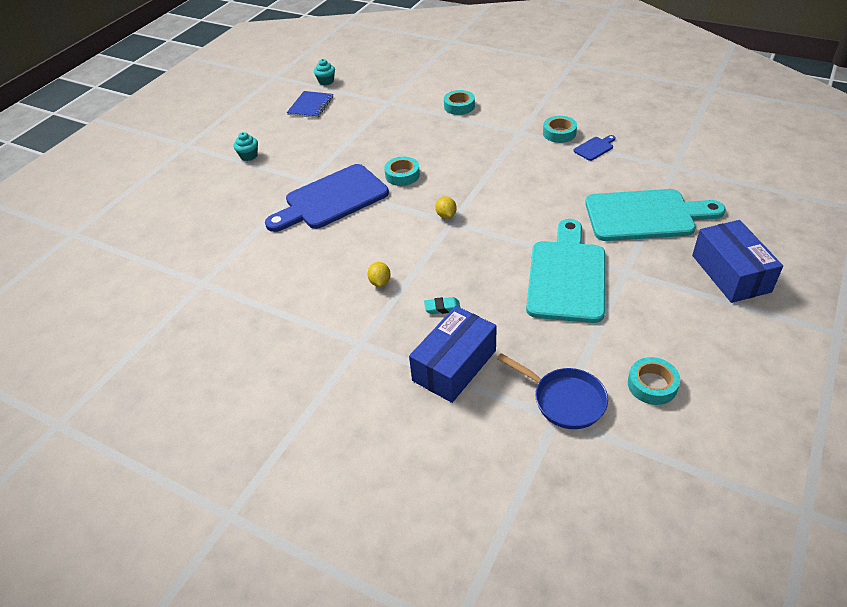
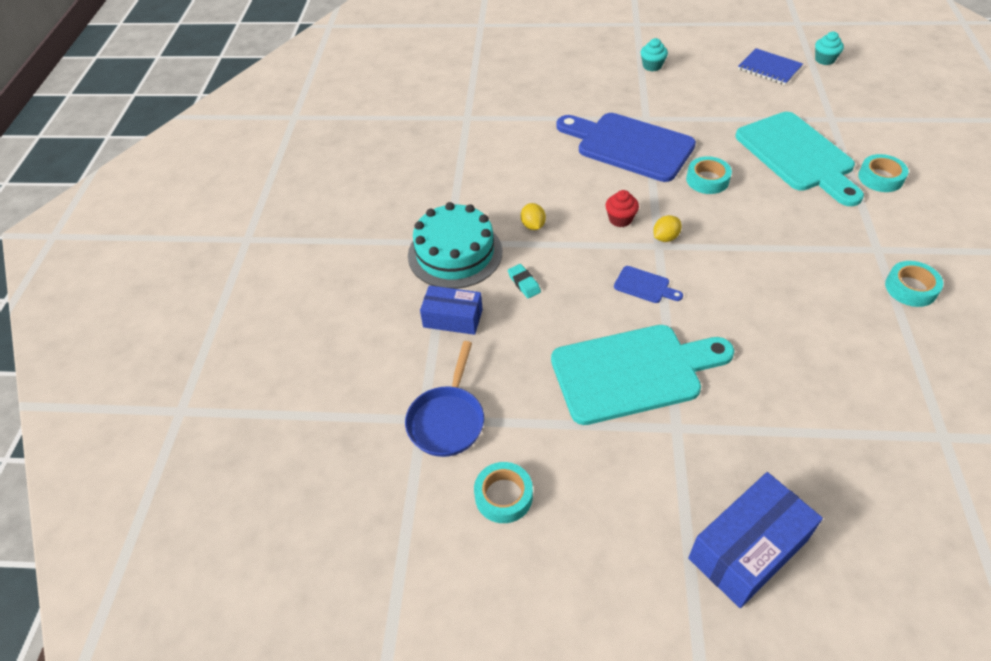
camera: 65 degrees right, 5 degrees up
blue notebook [287,91,333,118] -> blue notebook turned 45 degrees clockwise [738,48,803,85]
yellow lemon [367,262,391,287] -> yellow lemon turned 75 degrees counterclockwise [521,203,546,230]
blue box [409,306,497,403] -> blue box [420,285,483,335], size x0.65
blue cutting board [574,135,616,161] -> blue cutting board moved to [614,266,683,303]
turquoise cutting board [585,189,726,241] -> turquoise cutting board moved to [735,112,864,206]
none -> turquoise cake [408,202,502,289]
none -> red cupcake [606,190,639,227]

